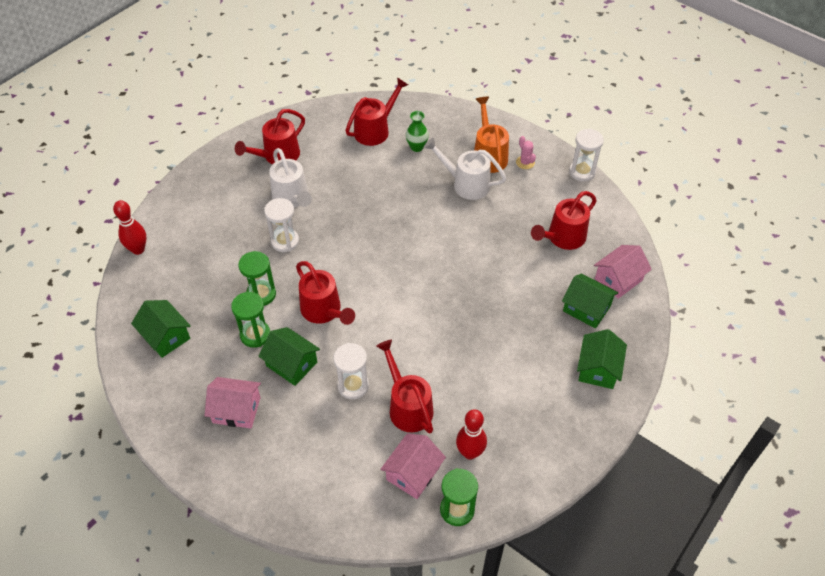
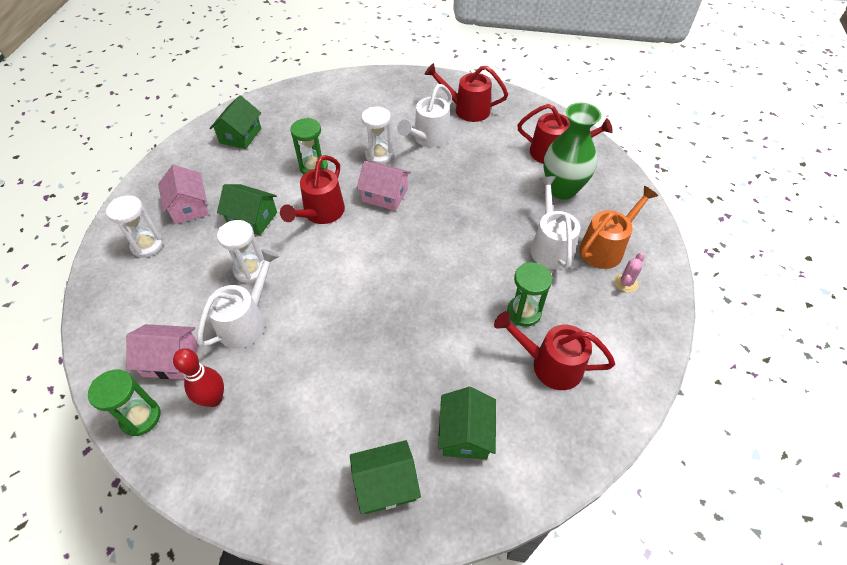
camera: 60 degrees right, 0 degrees up
red bowling pin [113,200,147,255] -> none
green hourglass [231,292,270,348] -> green hourglass moved to [507,262,553,327]
green house [259,327,320,386] -> green house turned 75 degrees counterclockwise [217,184,277,236]
red watering can [376,340,433,433] -> white watering can [197,249,279,348]
green vase [406,111,429,152] -> green vase [544,103,602,200], size x1.93
white hourglass [569,129,604,182] -> white hourglass moved to [106,195,164,258]
pink house [594,245,652,299] -> pink house moved to [357,161,411,211]

